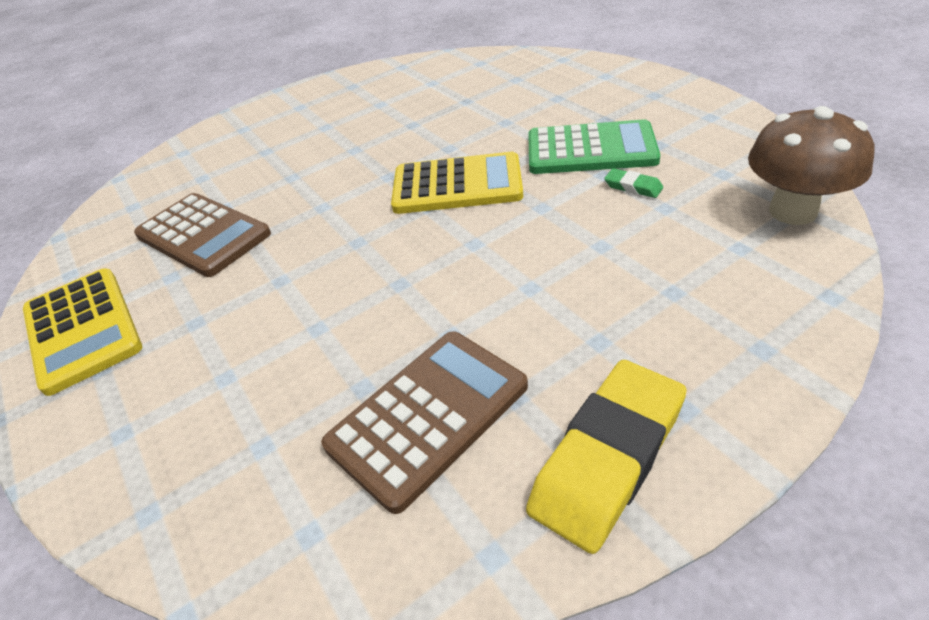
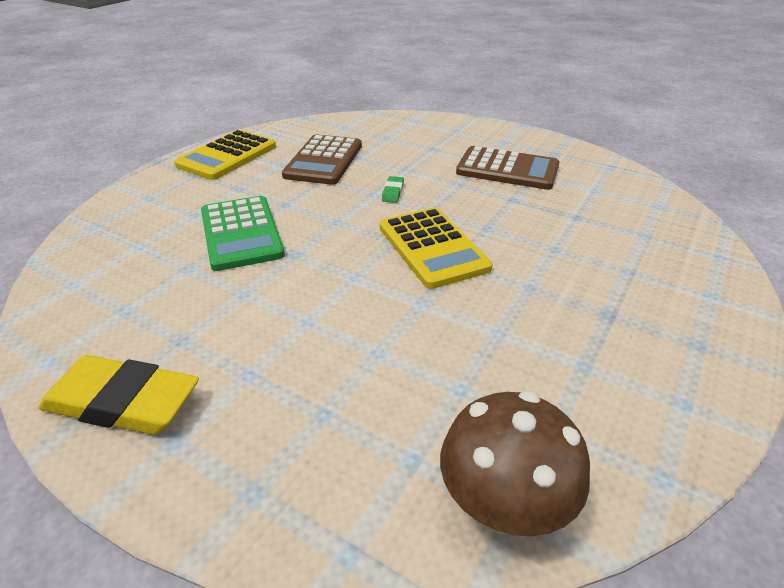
camera: 60 degrees right, 5 degrees down
brown calculator [321,331,528,514] -> brown calculator moved to [456,146,559,190]
green calculator [528,119,660,174] -> green calculator moved to [201,196,285,271]
green eraser [605,168,663,198] -> green eraser moved to [382,176,404,203]

